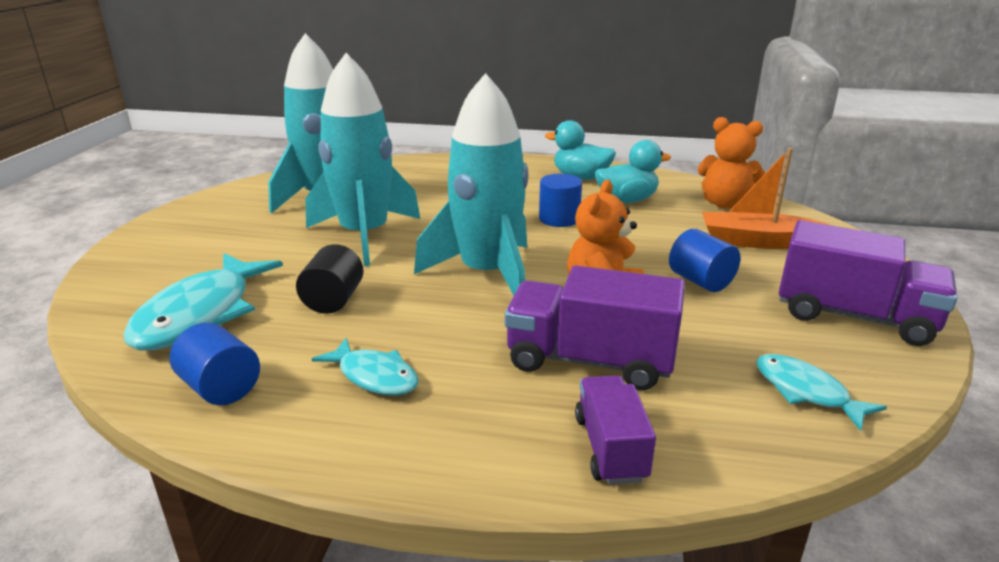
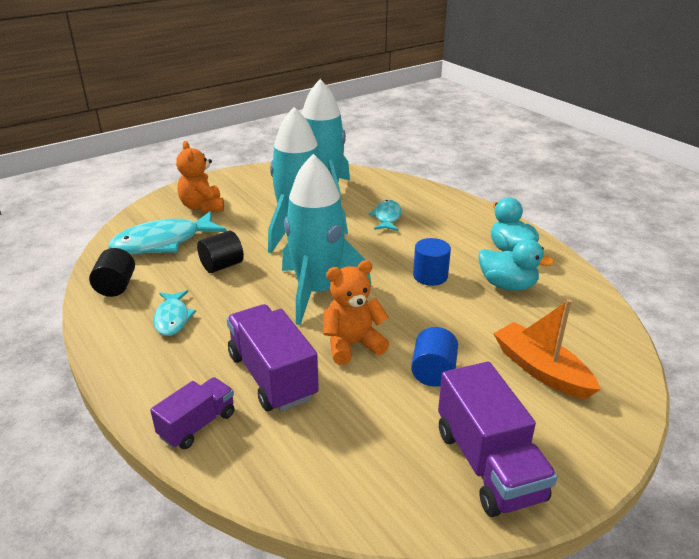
camera: 45 degrees right, 5 degrees up
blue cylinder [170,323,260,405] -> black cylinder [89,248,135,297]
orange teddy bear [698,117,765,209] -> orange teddy bear moved to [176,141,224,212]
turquoise fish [756,354,887,431] -> turquoise fish moved to [369,200,402,231]

